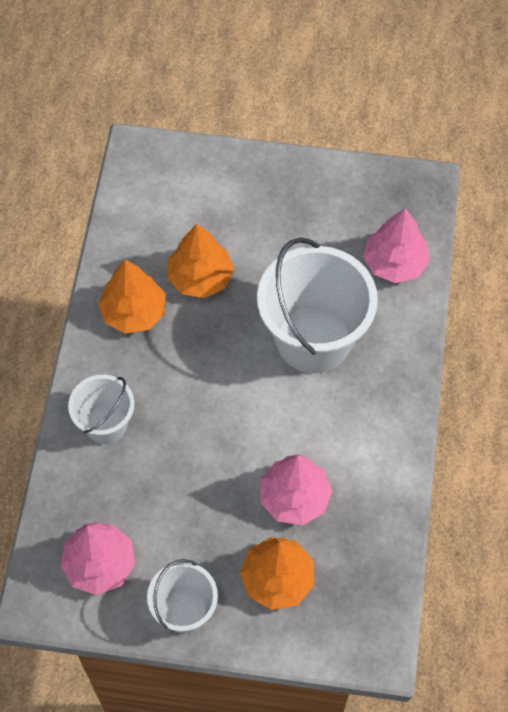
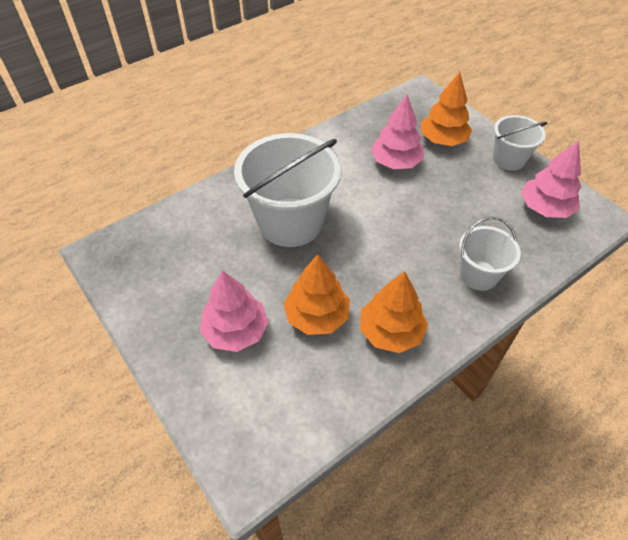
camera: 135 degrees left, 10 degrees down
pink tree [363,208,430,283] -> pink tree moved to [200,270,269,352]

